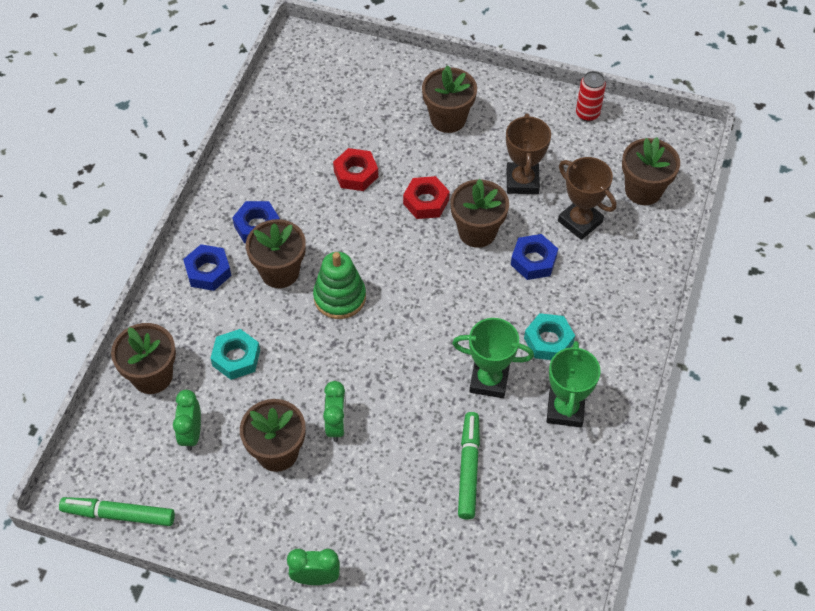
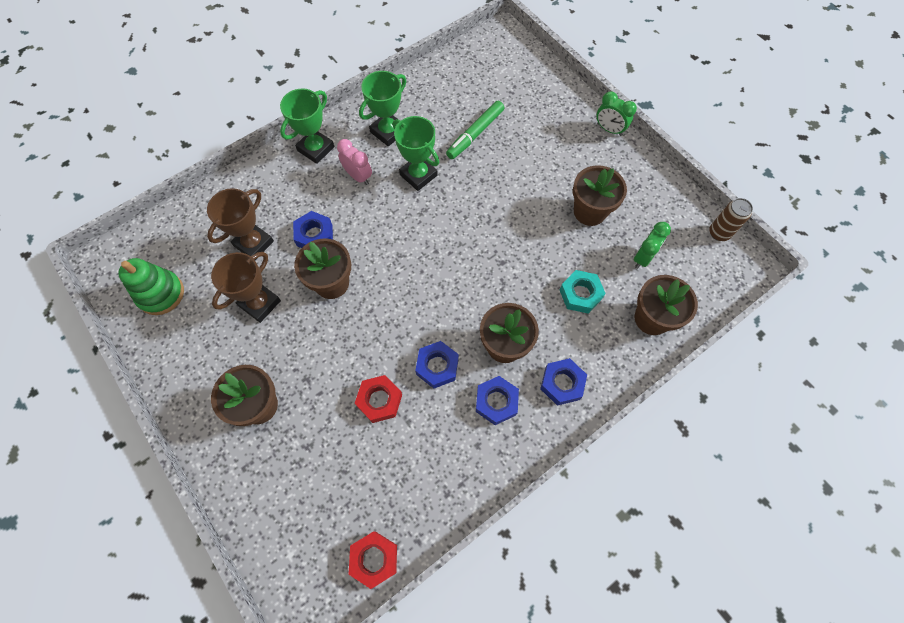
camera: 145 degrees left, 10 degrees up
green marker [59,497,175,526] -> brown can [709,198,753,241]
green stacking toy [313,252,366,319] -> green stacking toy moved to [118,258,184,315]
green clock [323,381,346,442] -> none
red nut [403,176,450,219] -> red nut moved to [349,531,397,589]
turquoise nut [524,313,575,360] -> pink clock [337,139,372,185]
brown trophy [558,157,616,240] -> brown trophy turned 45 degrees clockwise [207,188,274,260]
red can [576,71,606,121] -> none
brown flower pot [622,137,680,205] -> none
none -> green trophy [280,88,334,164]
none -> blue nut [415,341,459,388]

